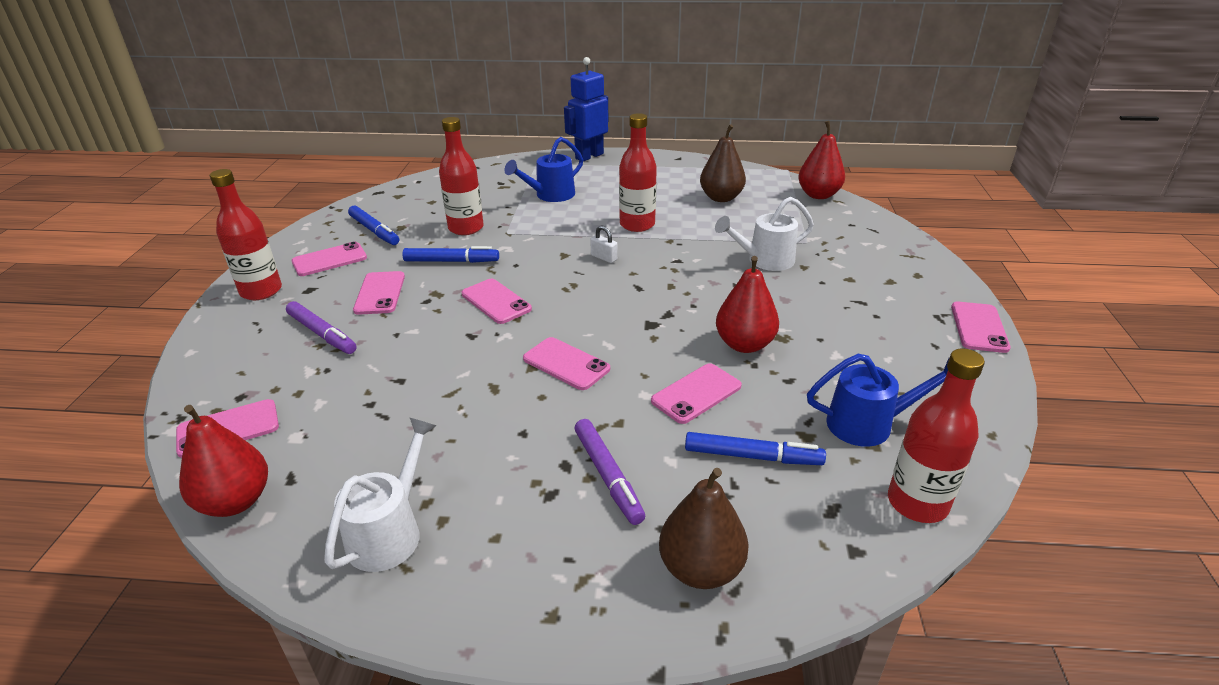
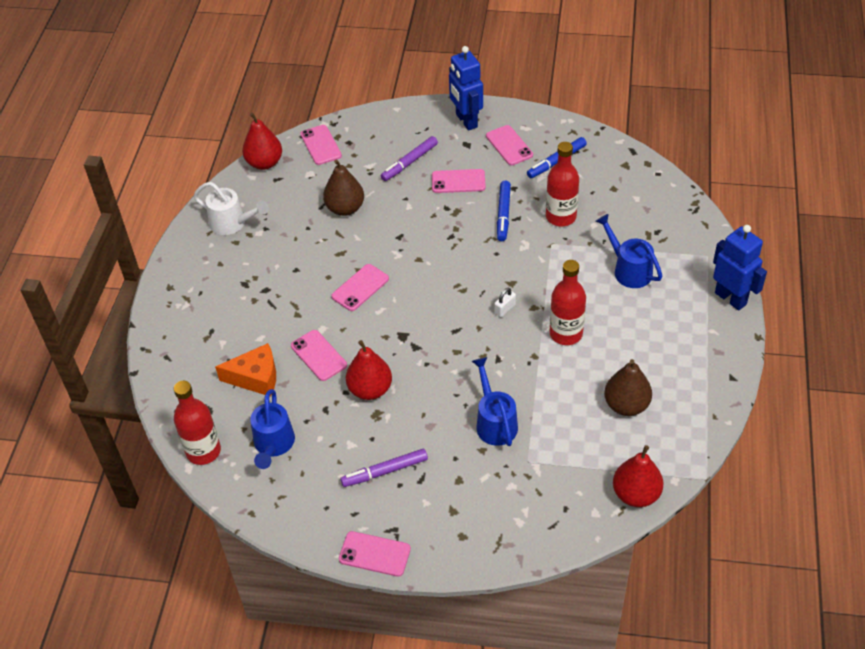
camera: 95 degrees right, 15 degrees up
red bottle [210,169,282,300] -> blue robot [449,46,483,131]
pink phone [462,279,532,324] -> none
purple marker [575,419,645,525] -> purple marker moved to [340,449,428,487]
brown pear [659,468,749,589] -> brown pear moved to [323,159,364,216]
blue marker [685,432,826,465] -> orange cheese [215,343,276,397]
white watering can [715,197,814,271] -> blue watering can [472,357,518,446]

